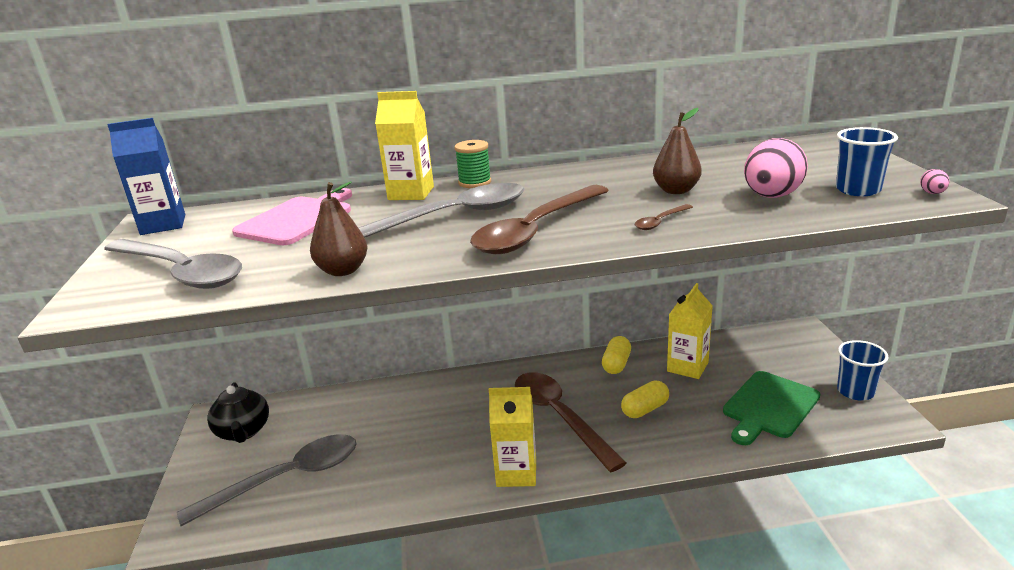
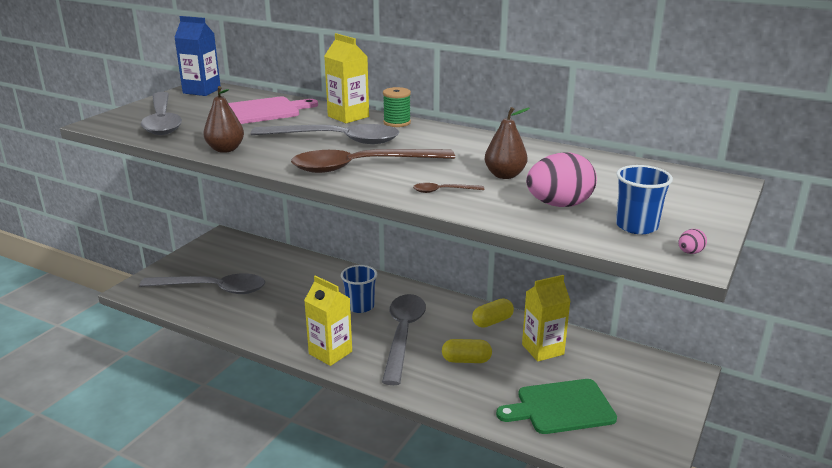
camera: 35 degrees right, 0 degrees up
black teapot [207,382,269,443] -> none
brown spoon [515,372,627,472] -> grey spoon [382,294,426,385]
blue cup [837,340,889,400] -> blue cup moved to [341,265,377,313]

